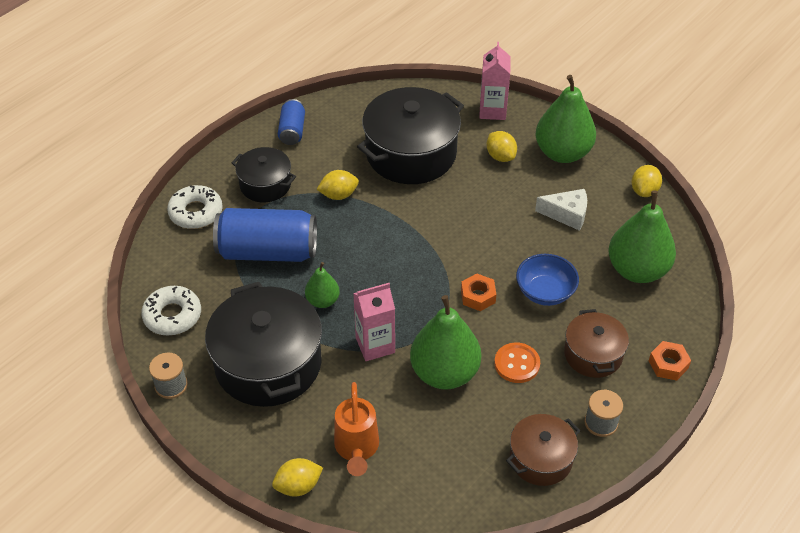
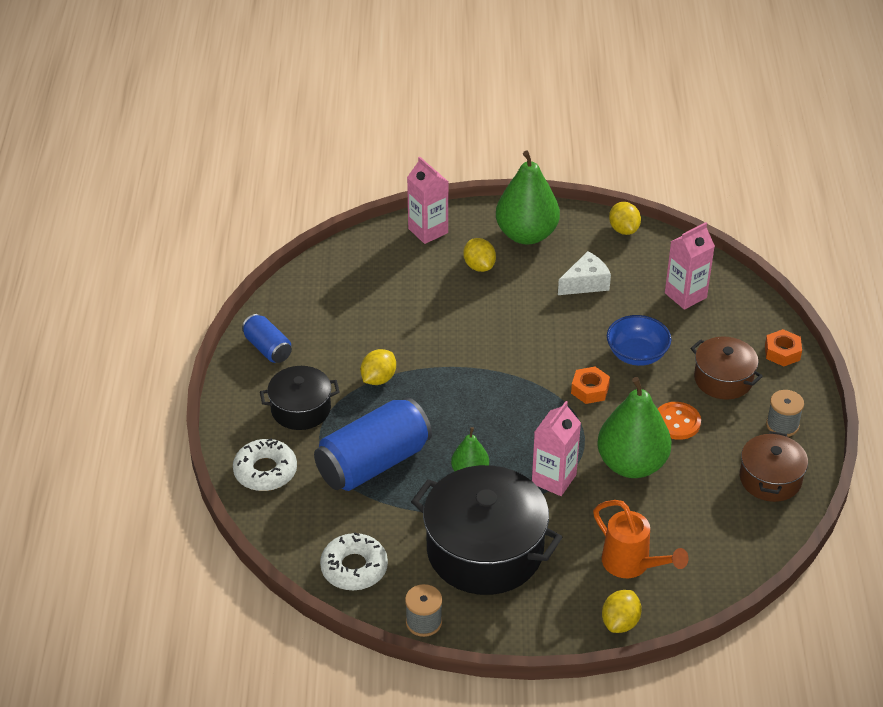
camera: 40 degrees left, 5 degrees down
black pot [357,87,464,184] -> none
yellow lemon [486,131,517,162] -> yellow lemon turned 45 degrees clockwise [463,238,496,272]
green pear [608,191,676,283] -> pink carton [665,222,715,310]

